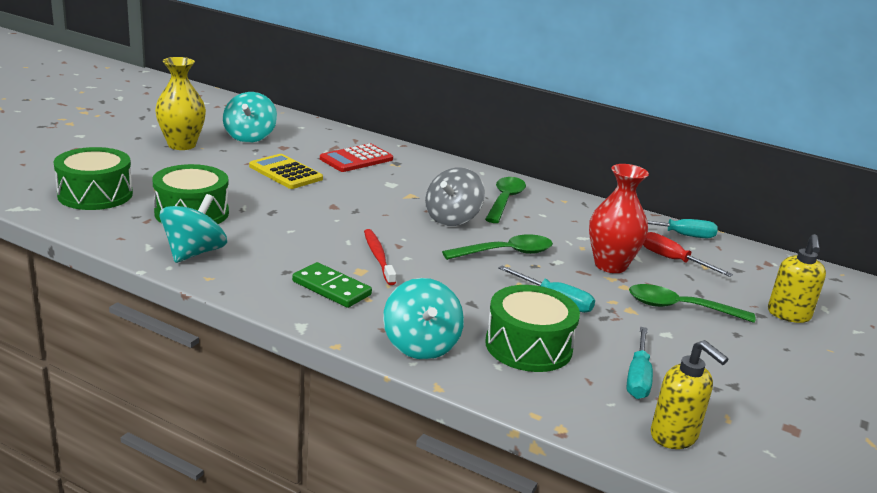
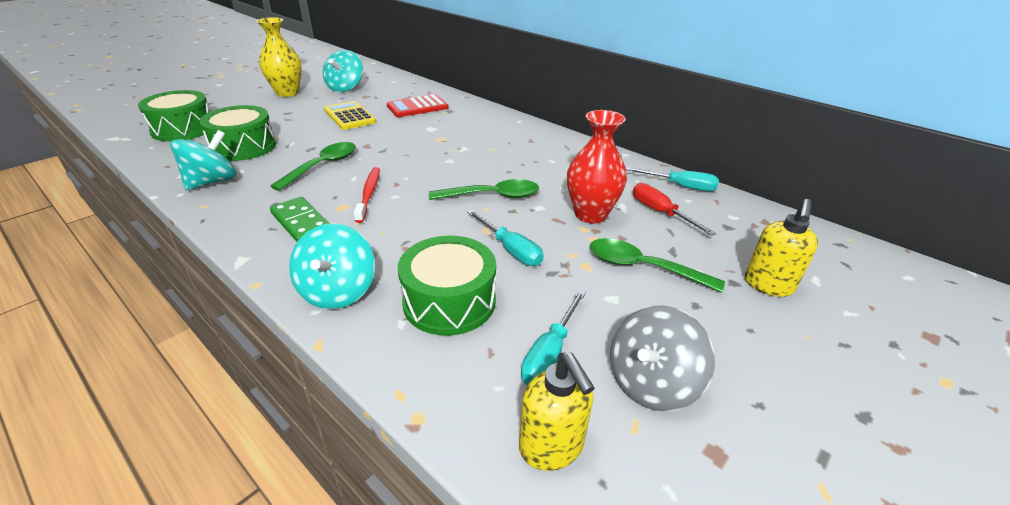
camera: 15 degrees right, 10 degrees up
grey spinning top [425,167,485,226] -> grey spinning top moved to [610,306,715,411]
green spoon [485,177,526,223] -> green spoon moved to [270,142,356,191]

